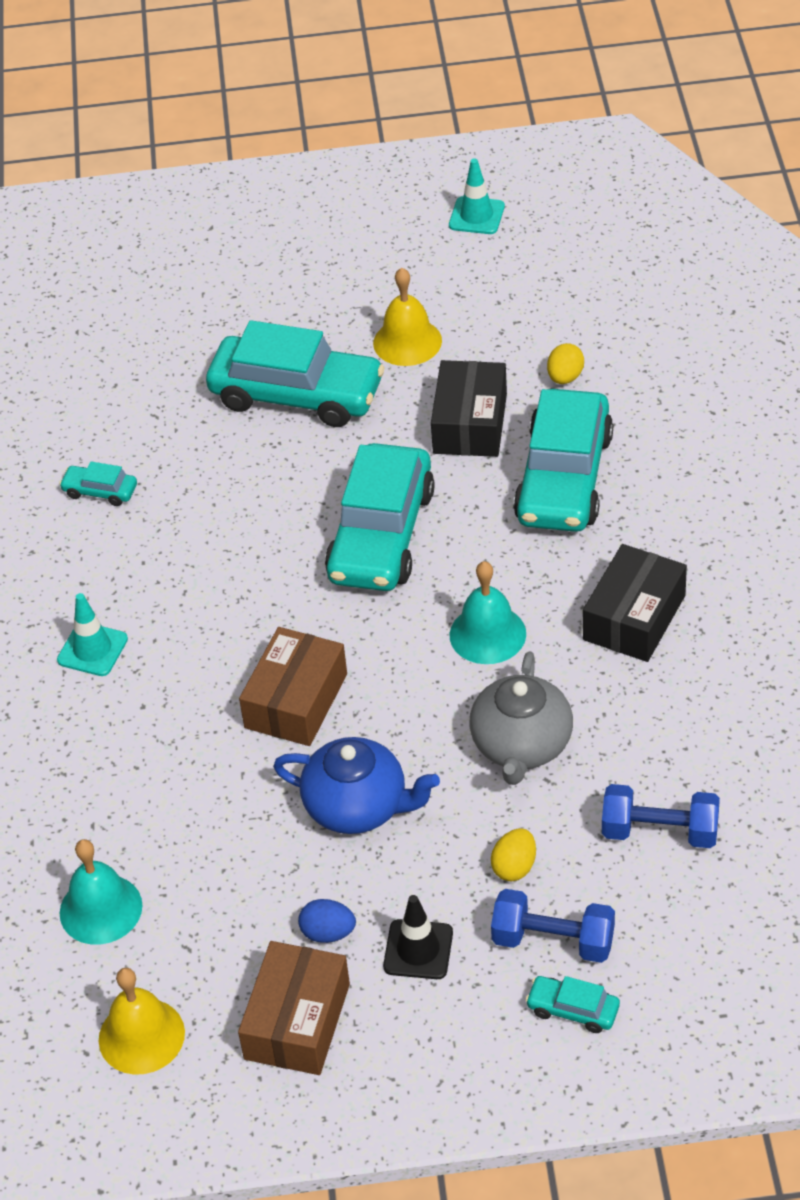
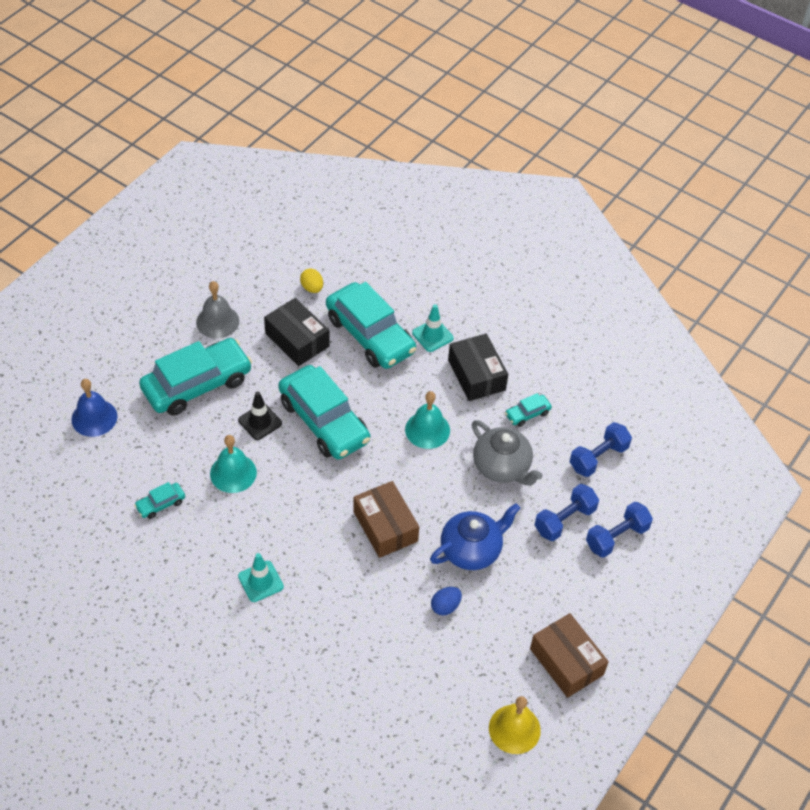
camera: 55 degrees left, 5 degrees up
turquoise bell [59,839,143,945] -> turquoise bell moved to [210,435,257,493]
blue egg [298,899,356,943] -> blue egg moved to [431,587,462,616]
yellow bell [373,268,442,366] -> grey bell [196,281,239,339]
black traffic cone [383,895,453,979] -> black traffic cone moved to [238,391,282,440]
turquoise traffic cone [449,158,505,234] -> turquoise traffic cone moved to [412,304,454,352]
yellow egg [491,828,536,881] -> blue dumbbell [535,484,599,541]
turquoise car [525,976,620,1033] -> turquoise car moved to [505,393,552,427]
none -> blue bell [71,379,117,437]

